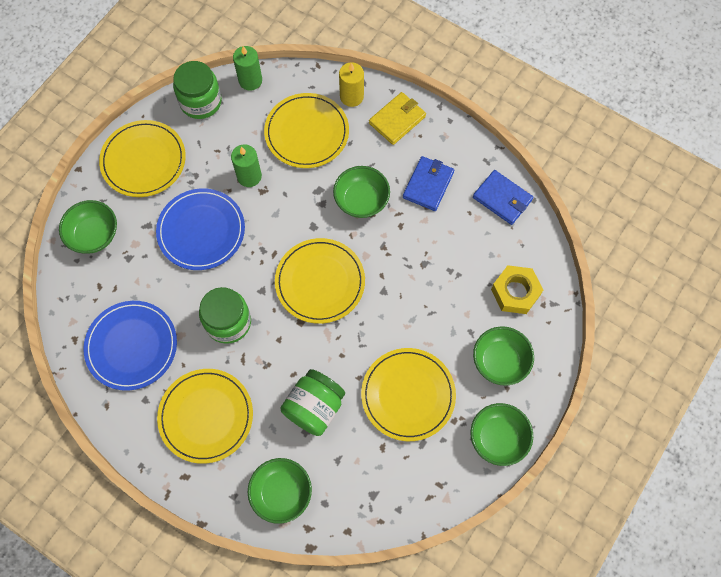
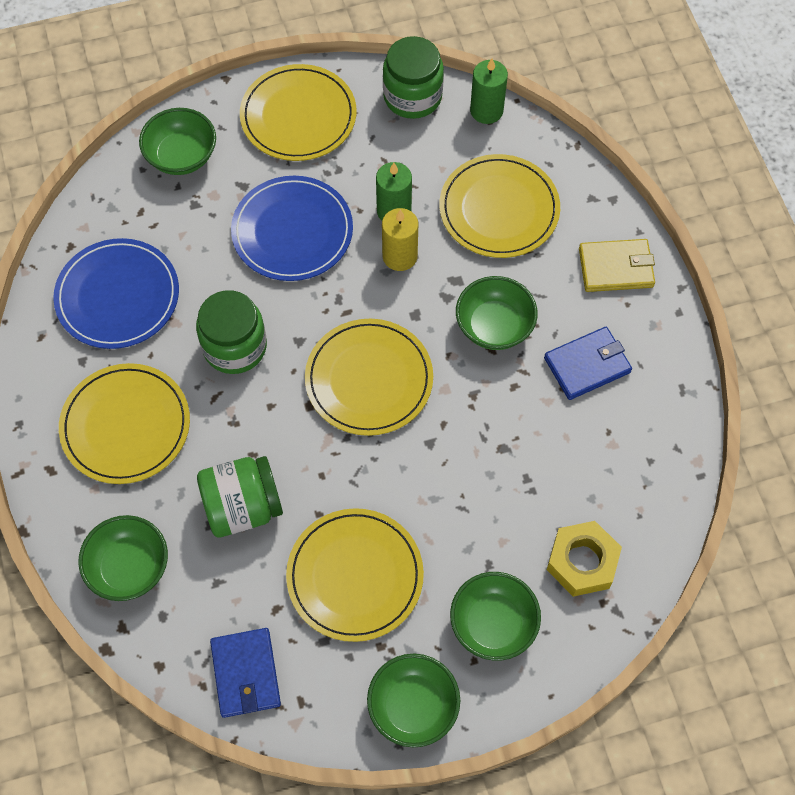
camera: 40 degrees right, 5 degrees down
yellow candle [339,62,364,107] -> yellow candle moved to [382,208,418,271]
blue wallet [473,170,533,225] -> blue wallet moved to [210,628,281,718]

